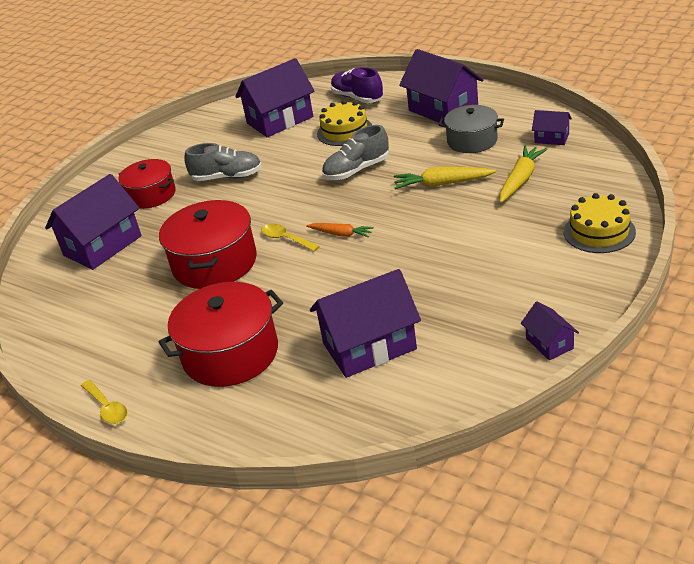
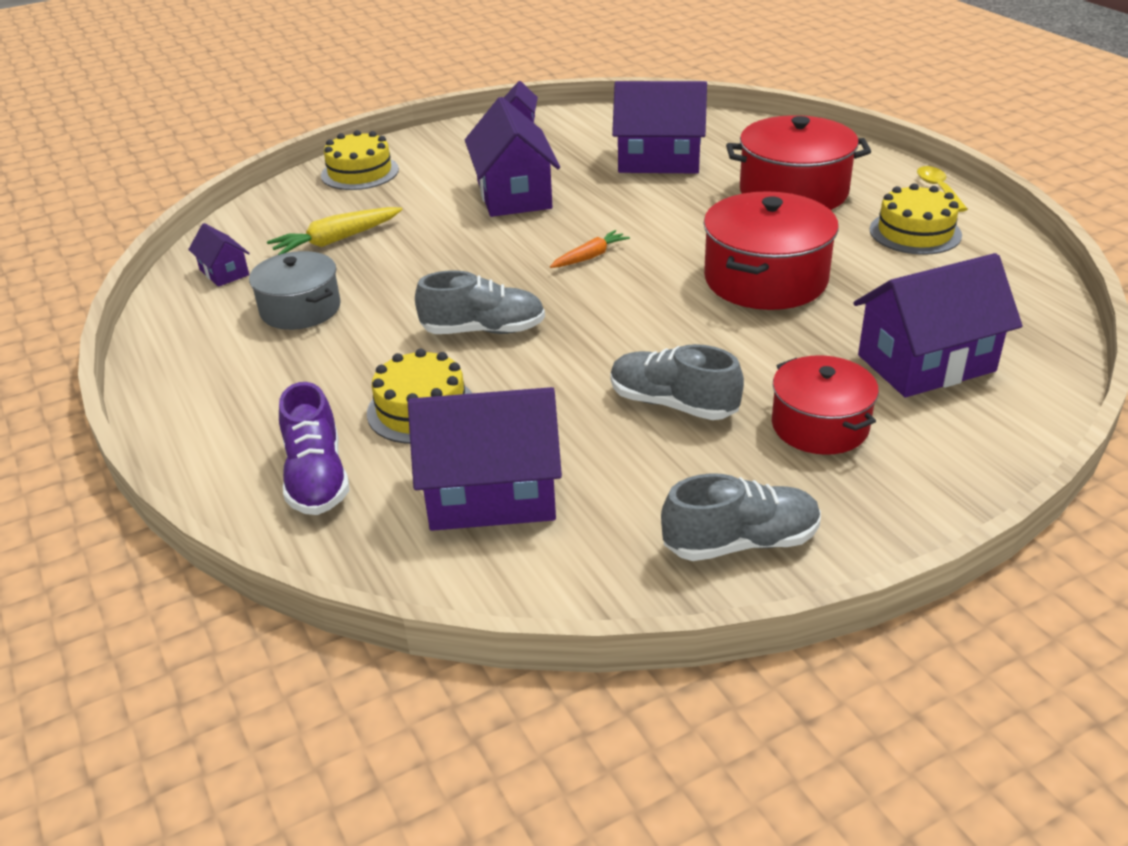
camera: 155 degrees left, 0 degrees up
yellow spoon [261,224,320,252] -> none
orange carrot [306,223,374,238] -> orange carrot turned 90 degrees clockwise [550,230,630,268]
yellow carrot [394,167,496,189] -> none
purple house [399,49,484,125] -> purple house moved to [465,97,560,217]
none -> grey shoe [661,473,821,561]
none -> yellow cake [870,183,962,255]

